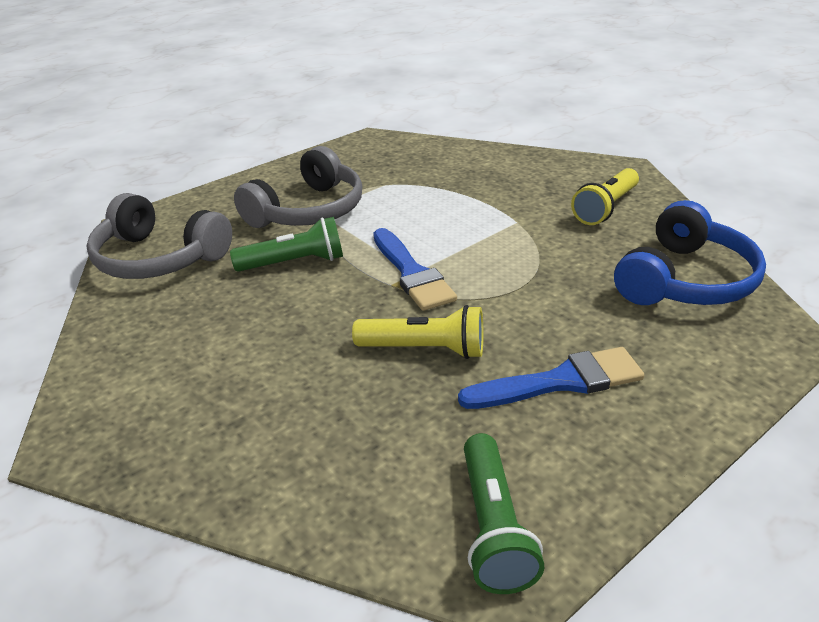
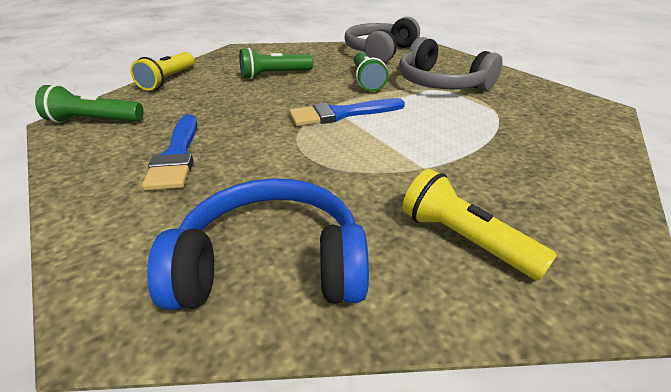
camera: 95 degrees right, 0 degrees up
yellow flashlight [352,305,484,359] -> yellow flashlight moved to [130,52,194,91]
blue headphones [614,200,766,305] -> blue headphones turned 135 degrees clockwise [147,178,369,310]
none -> green flashlight [239,48,313,79]

